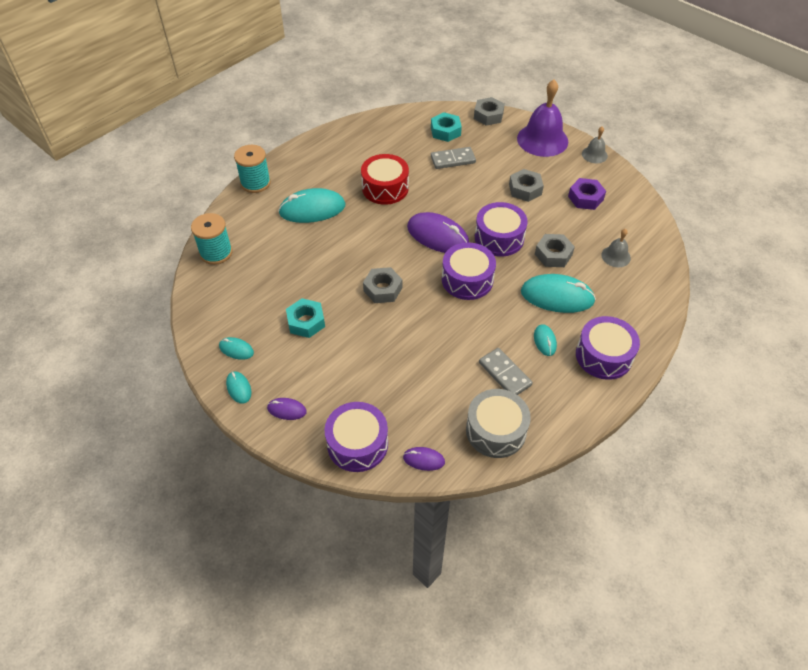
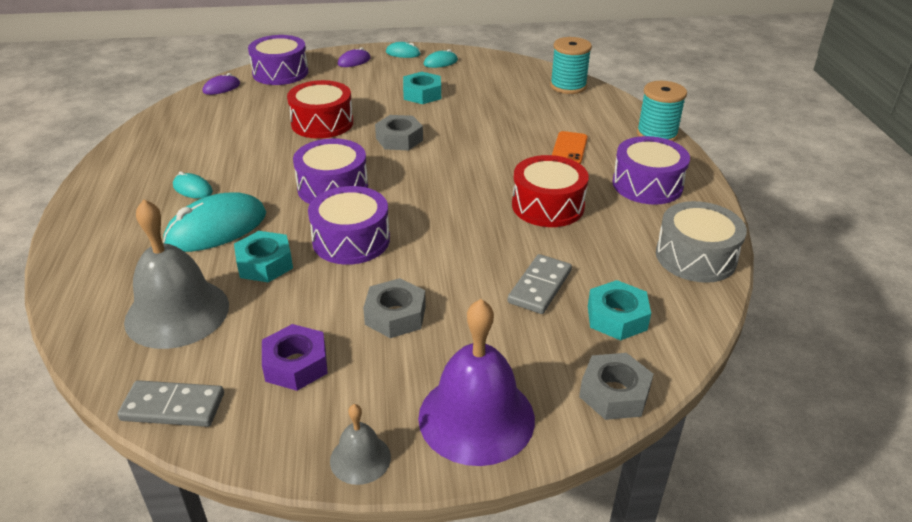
camera: 130 degrees right, 15 degrees down
turquoise mouse [278,188,345,223] -> orange phone [552,131,588,164]
purple mouse [407,212,469,253] -> none
grey drum [466,389,531,458] -> grey drum moved to [656,201,747,283]
grey domino [479,348,533,395] -> grey domino moved to [117,380,224,427]
grey nut [535,234,575,267] -> turquoise nut [234,231,293,283]
purple drum [576,316,640,380] -> purple drum moved to [612,136,690,205]
grey bell [601,229,631,267] -> grey bell [124,199,229,349], size x2.02
none -> red drum [287,80,353,139]

